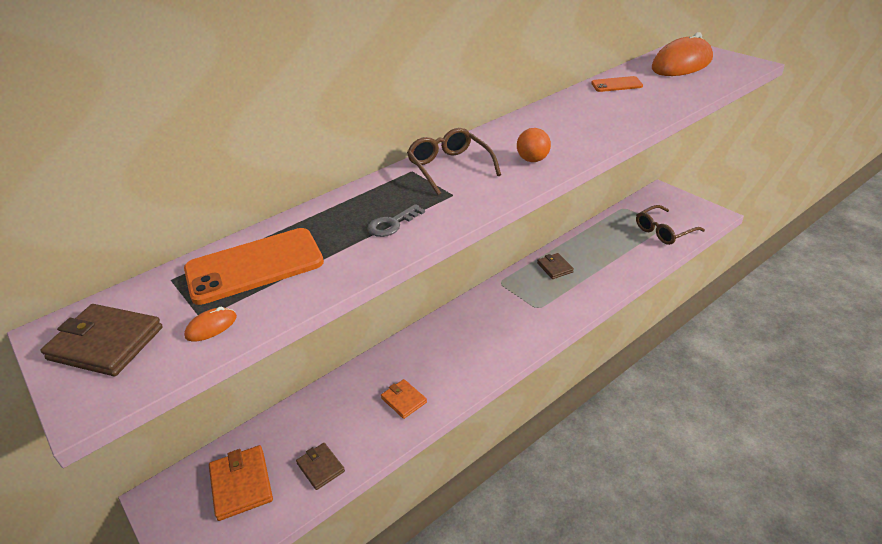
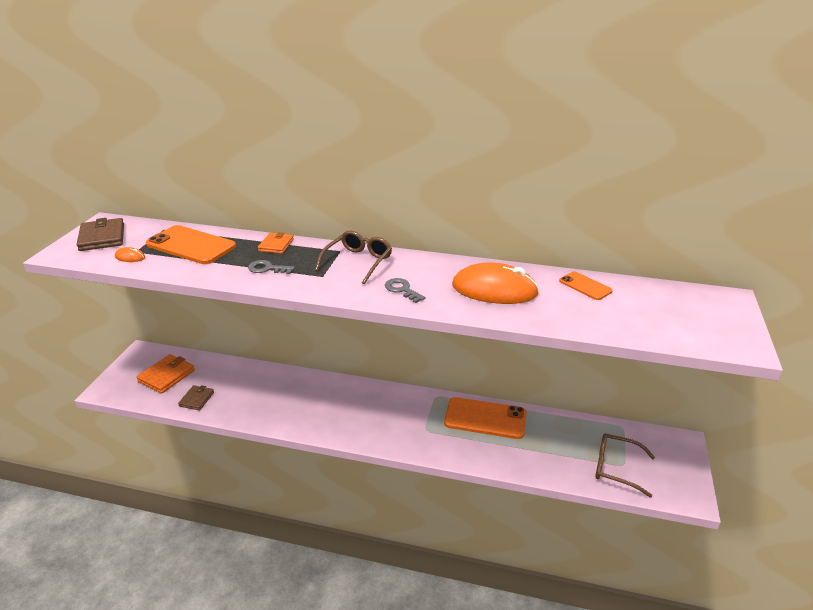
camera: 50 degrees right, 5 degrees down
orange wallet [381,379,427,419] -> orange wallet moved to [258,232,294,254]
orange ball [517,128,551,162] -> grey key [385,278,425,303]
brown wallet [537,253,574,279] -> orange phone [444,397,527,439]
orange mouse [652,32,713,76] -> orange mouse moved to [452,262,539,304]

